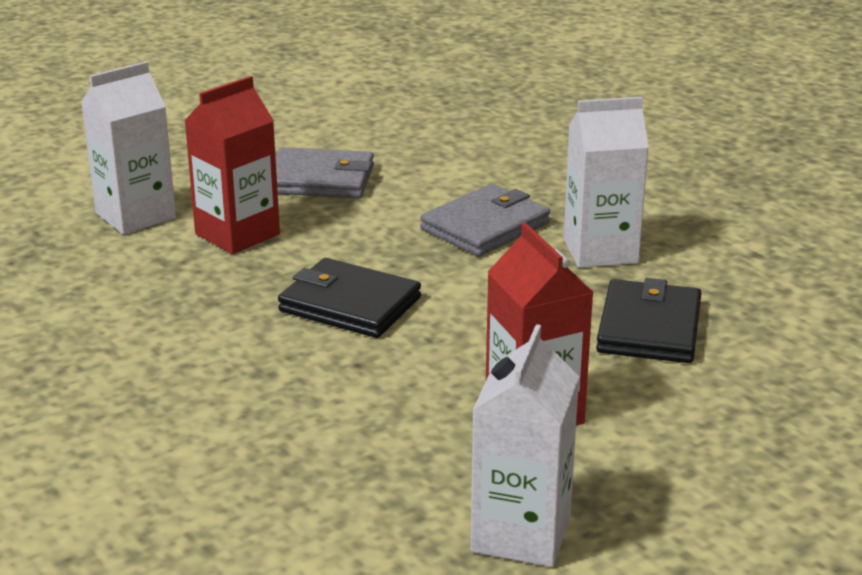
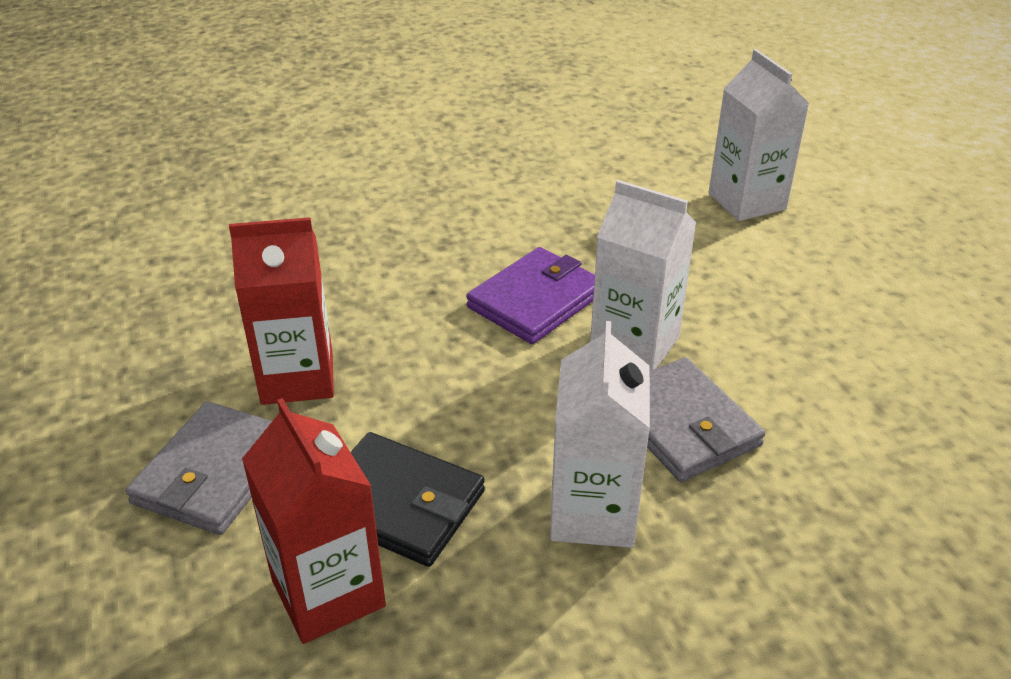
camera: 105 degrees right, 10 degrees up
red carton [184,76,280,254] -> red carton moved to [242,398,386,644]
grey wallet [275,147,374,198] -> grey wallet moved to [126,401,272,535]
black wallet [278,258,421,338] -> purple wallet [466,247,595,344]
white carton [471,324,579,567] -> white carton moved to [590,180,696,371]

